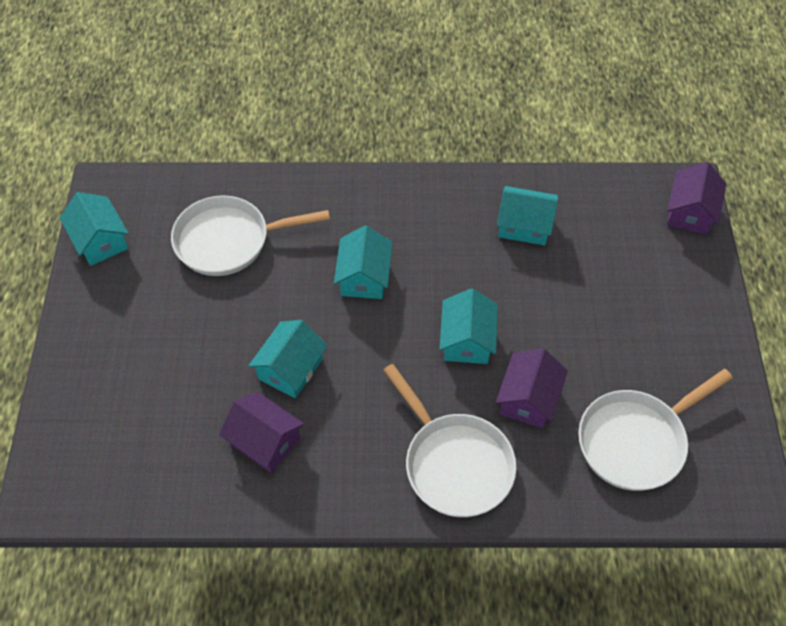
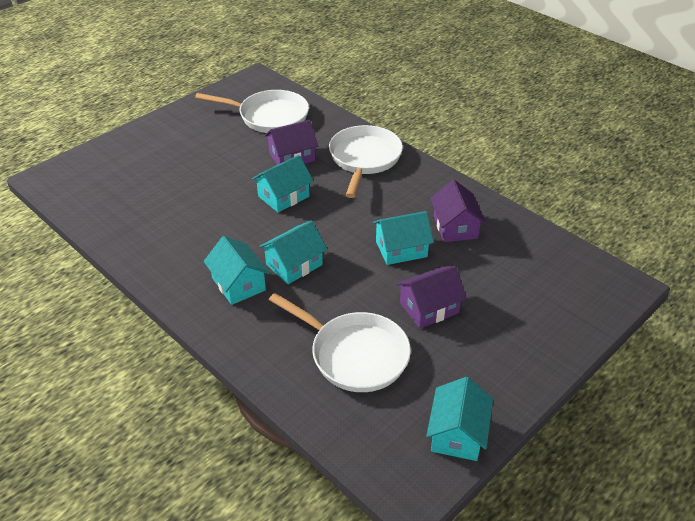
camera: 135 degrees left, 15 degrees down
turquoise house [497,186,558,246] -> turquoise house moved to [204,236,270,305]
purple house [667,162,726,235] -> purple house moved to [396,265,467,328]

